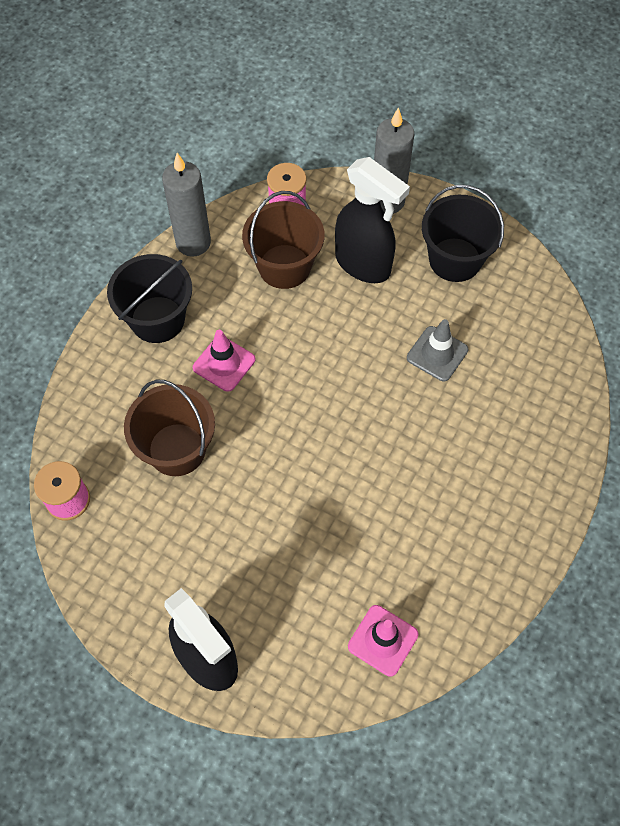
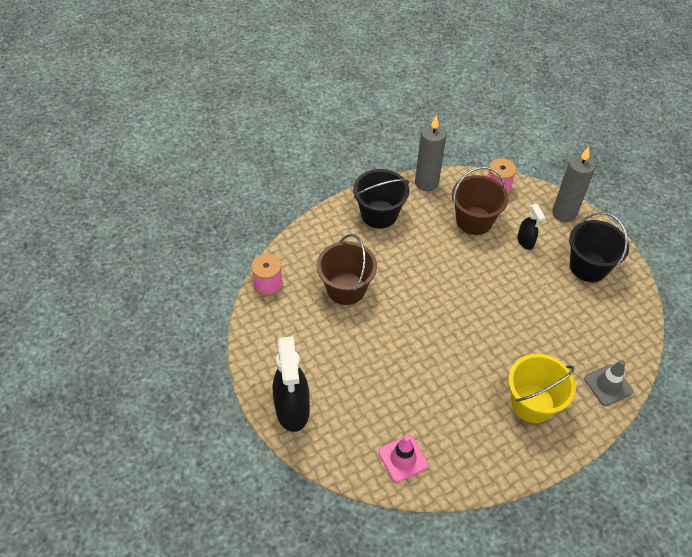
camera: 30 degrees right, 10 degrees down
pink traffic cone [193,330,255,392] -> none
black spray bottle [335,157,410,283] -> black spray bottle [517,204,545,250], size x0.51
grey traffic cone [407,319,468,382] -> grey traffic cone moved to [584,360,633,406]
none -> yellow bucket [508,354,576,423]

